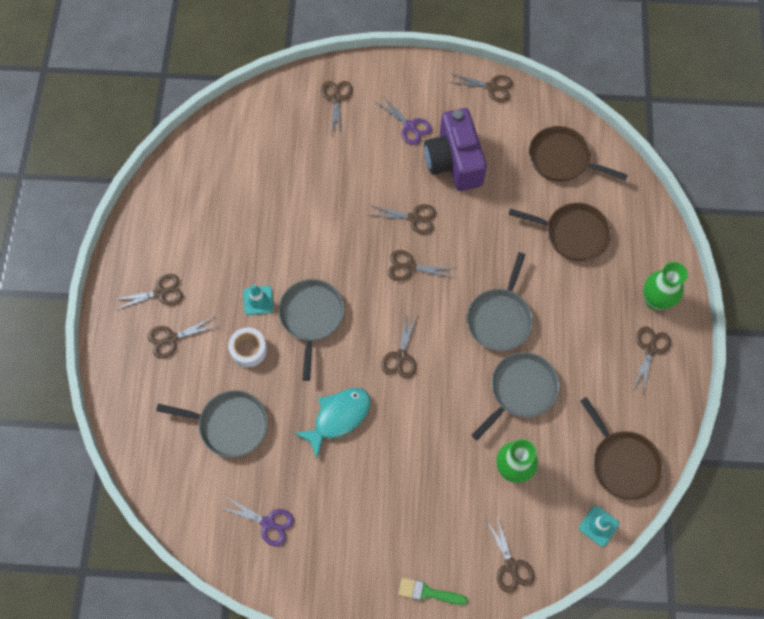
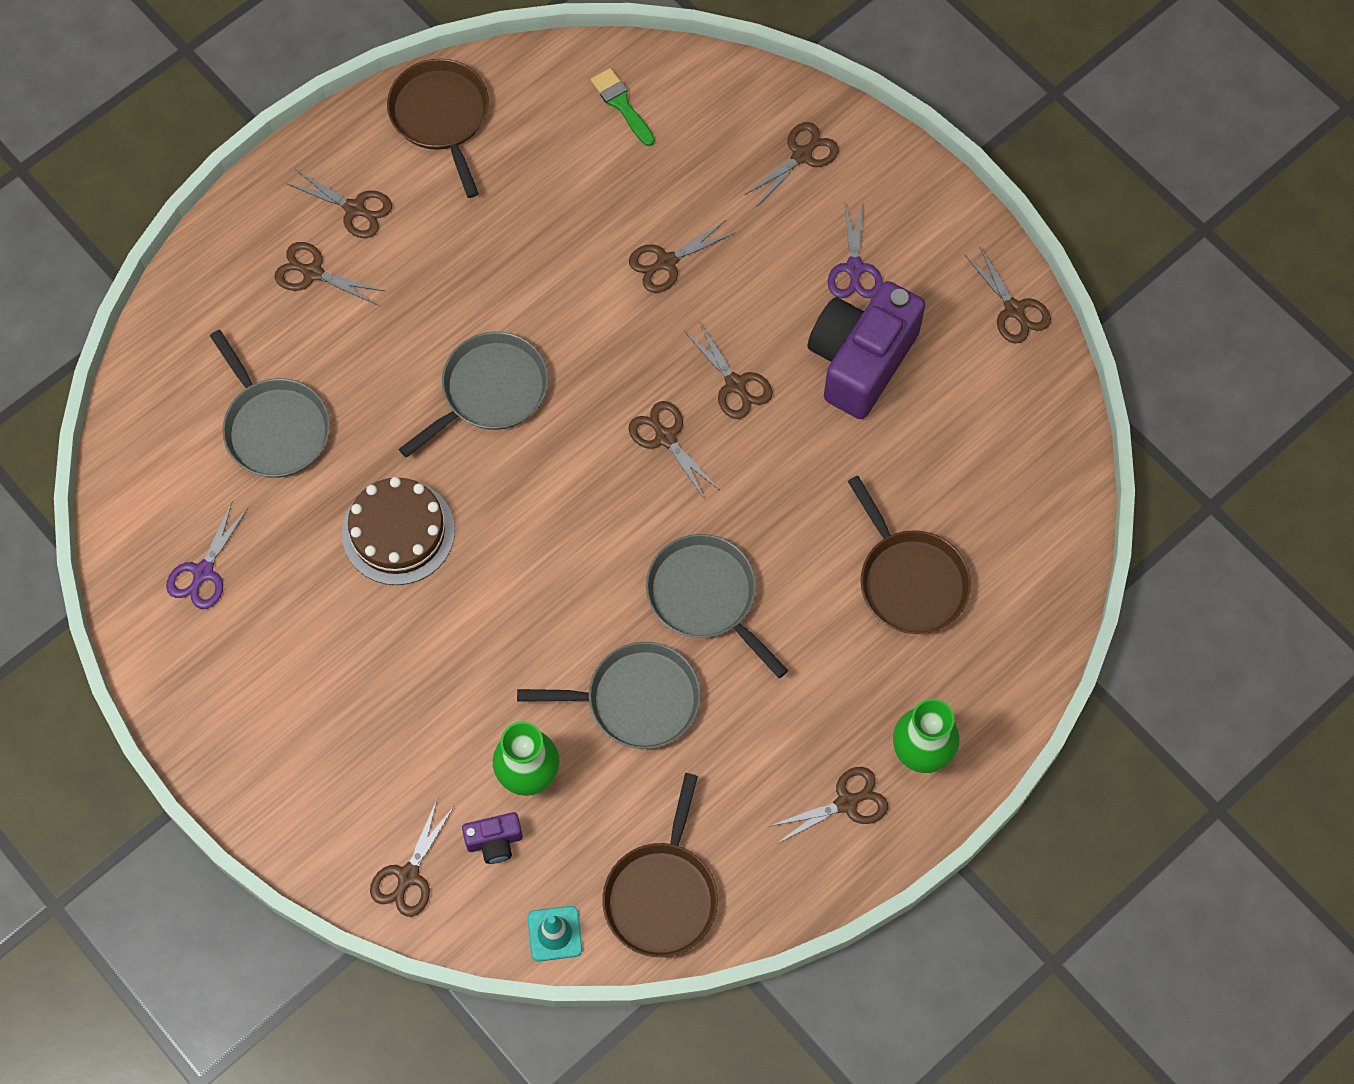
camera: 45 degrees right, 0 degrees up
purple scissors [220,497,294,546] -> purple scissors turned 45 degrees clockwise [166,502,248,609]
white tape [228,328,267,367] -> none
turquoise traffic cone [243,284,273,315] -> none
turquoise fish [294,388,370,459] -> brown cake [342,477,455,585]
brown scissors [381,312,417,379] -> brown scissors moved to [629,220,736,293]
green brush [398,578,468,605] -> green brush moved to [591,68,655,146]
grey pan [467,252,533,351] -> grey pan turned 75 degrees clockwise [646,534,788,678]
brown pan [529,126,628,182] -> brown pan moved to [387,59,489,198]
none -> purple camera [462,812,523,864]

